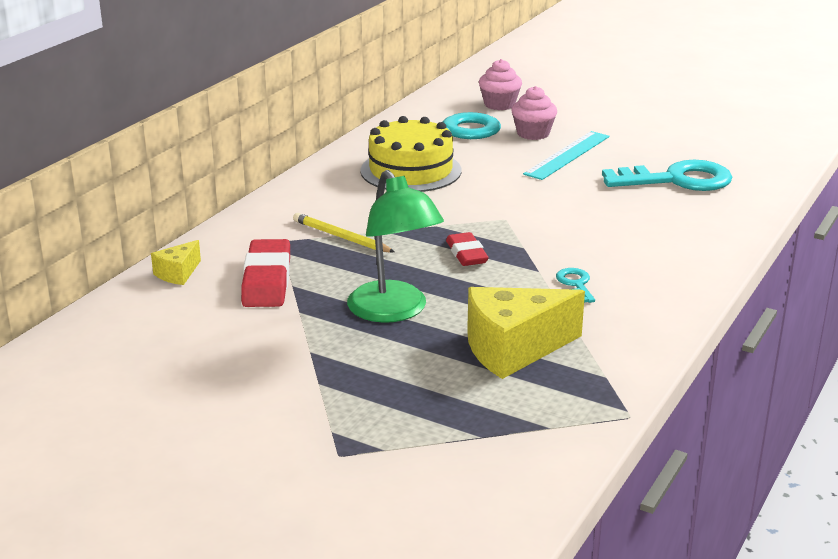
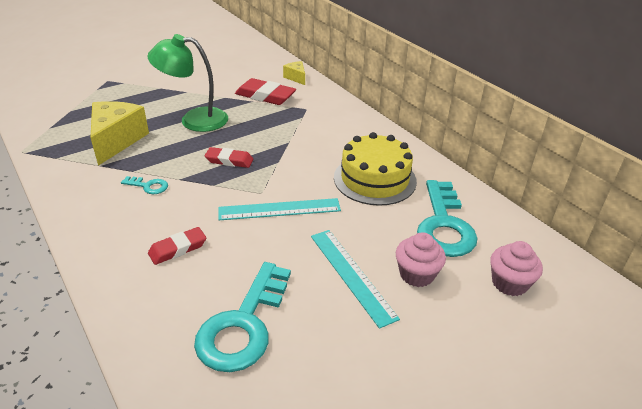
camera: 115 degrees right, 10 degrees up
yellow pencil [293,213,395,253] -> none
none -> red eraser [148,227,206,265]
none -> turquoise ruler [219,198,341,220]

